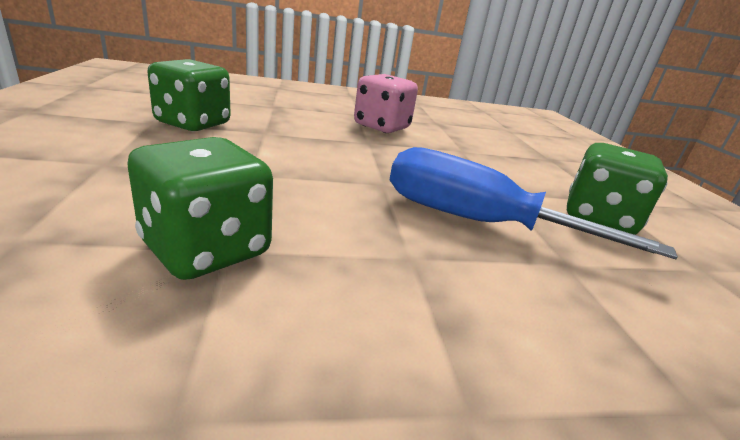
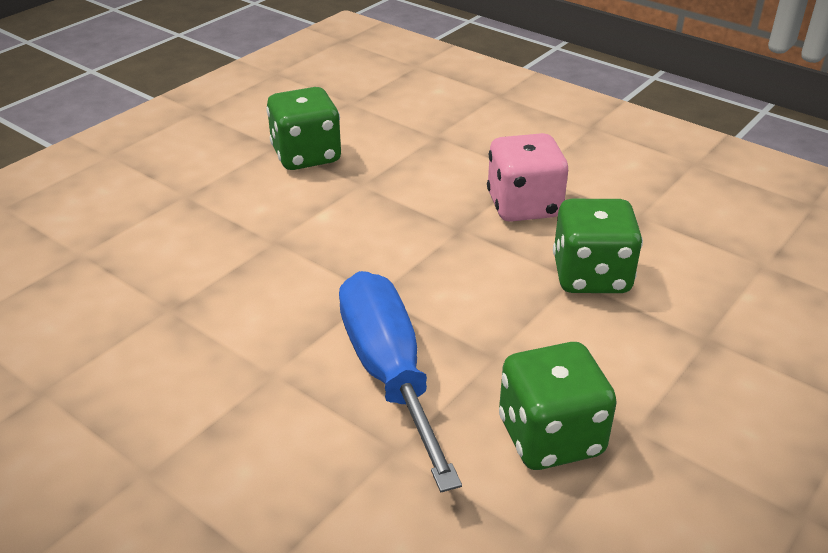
camera: 50 degrees right, 10 degrees up
green dice [128,137,273,280] -> green dice moved to [553,199,643,293]

